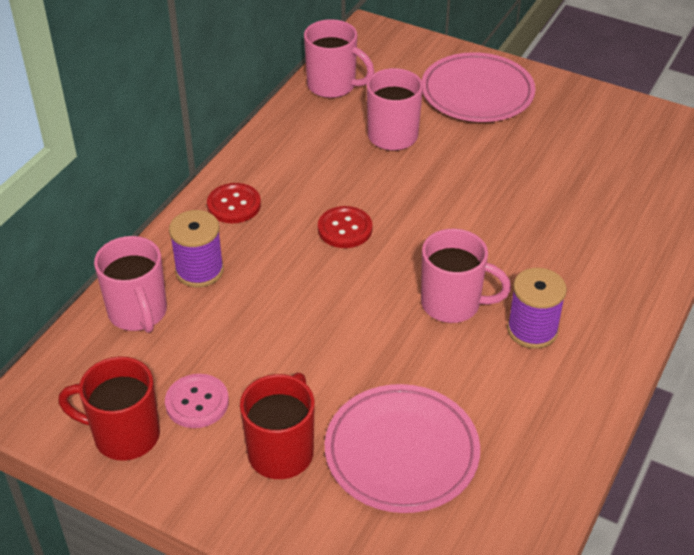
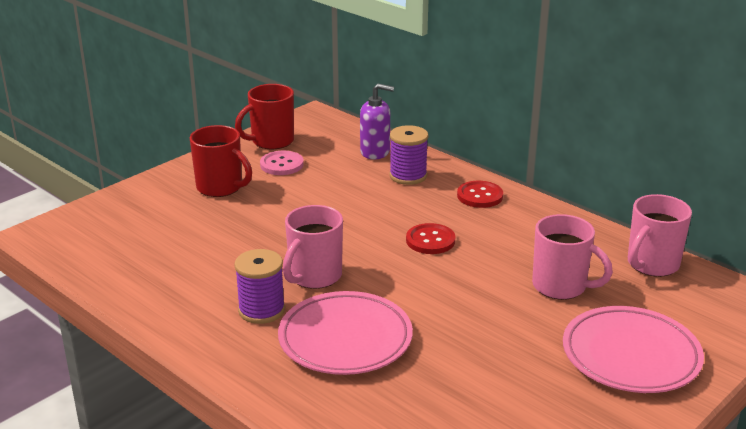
camera: 105 degrees right, 15 degrees down
red mug [58,356,160,461] -> red mug turned 150 degrees counterclockwise [235,84,294,149]
pink mug [94,236,167,333] -> purple soap dispenser [360,84,394,159]
pink plate [325,384,480,513] -> pink plate moved to [278,291,413,375]

